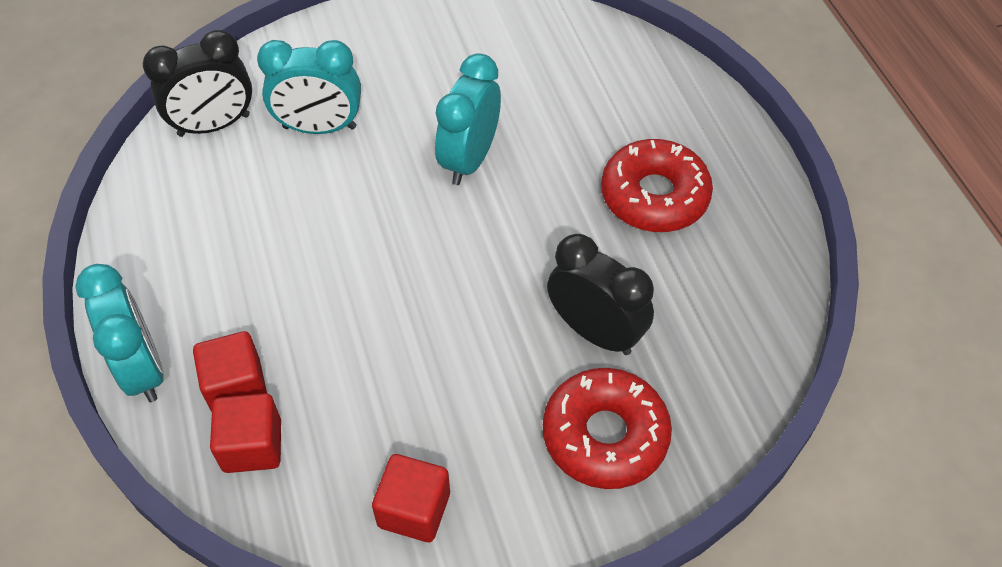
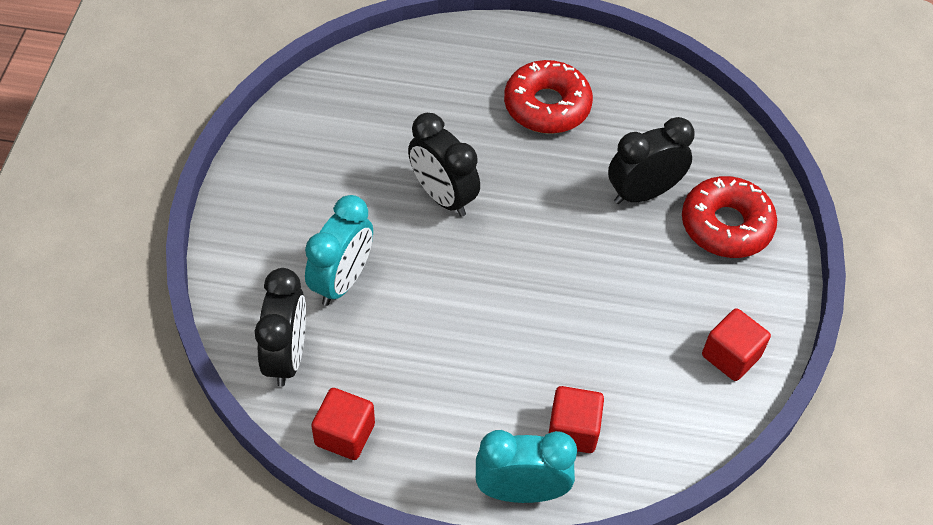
camera: 65 degrees left, 0 degrees up
red cube [210,393,281,473] -> red cube moved to [311,388,375,460]
turquoise clock [435,53,501,185] -> black clock [408,113,480,217]

